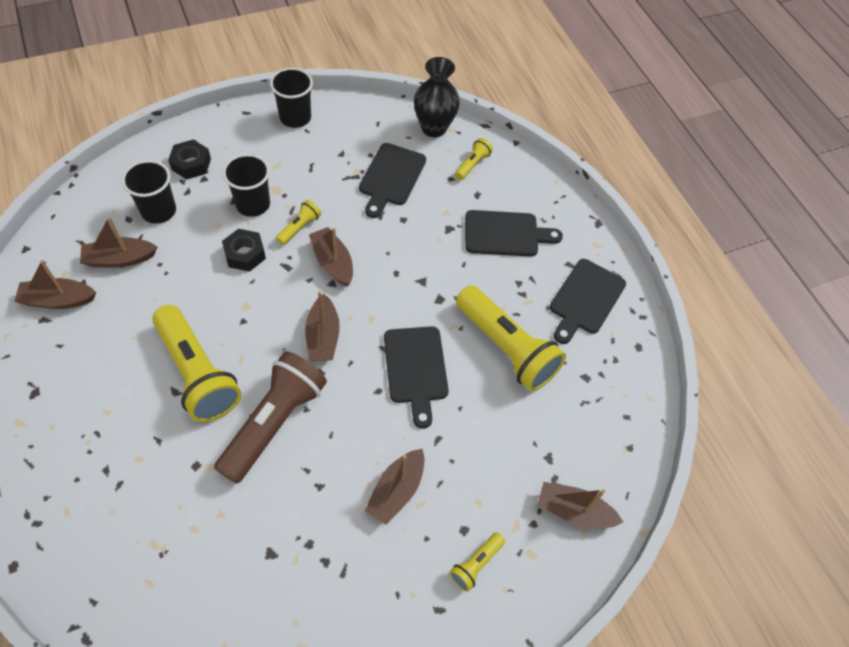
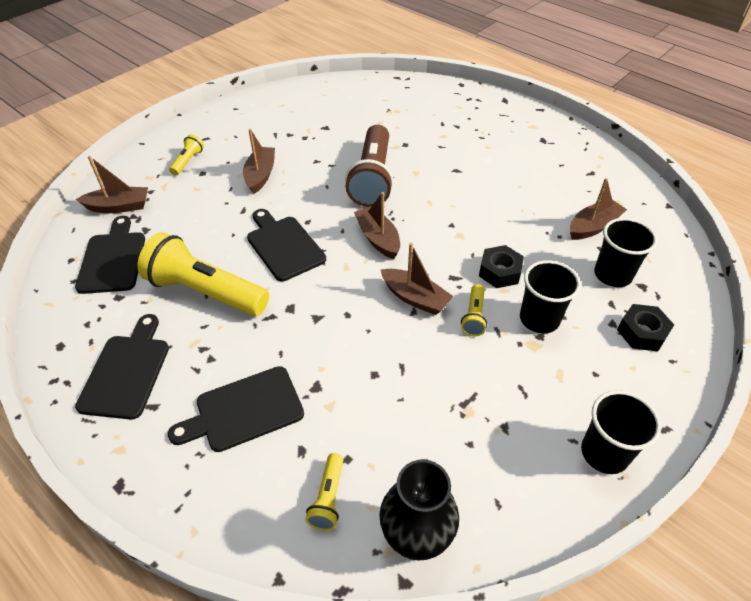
camera: 160 degrees right, 10 degrees down
brown boat [14,260,96,309] -> none
yellow flashlight [152,305,241,422] -> none
black cutting board [359,143,426,218] -> black cutting board moved to [75,216,145,294]

